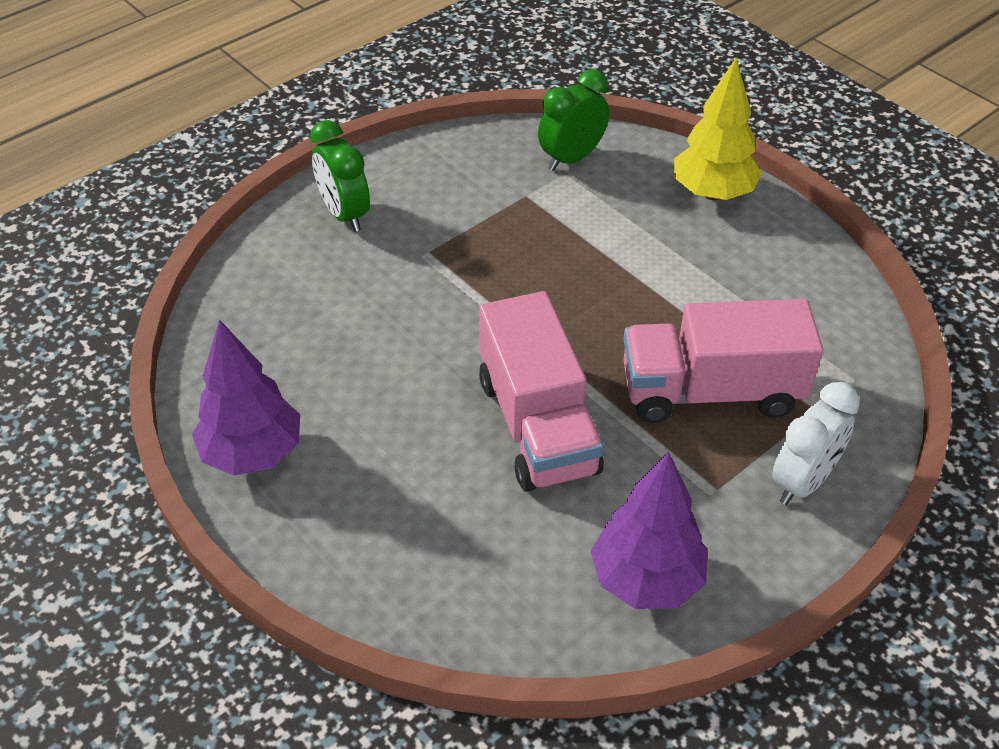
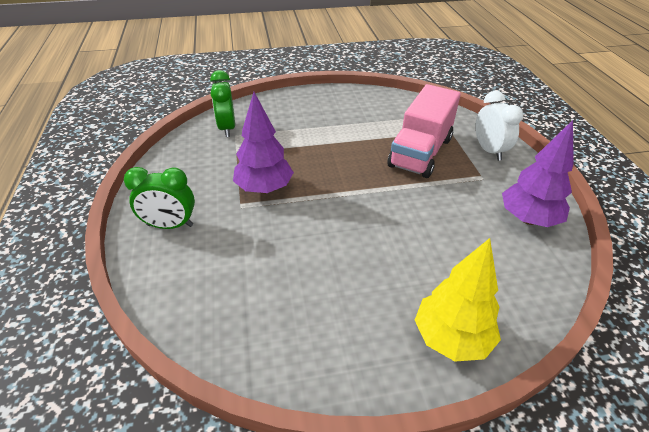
camera: 60 degrees left, 5 degrees down
purple tree [192,319,300,476] -> purple tree moved to [233,92,294,194]
pink truck [479,291,604,492] -> none
yellow tree [674,58,762,200] -> yellow tree moved to [415,238,501,362]

